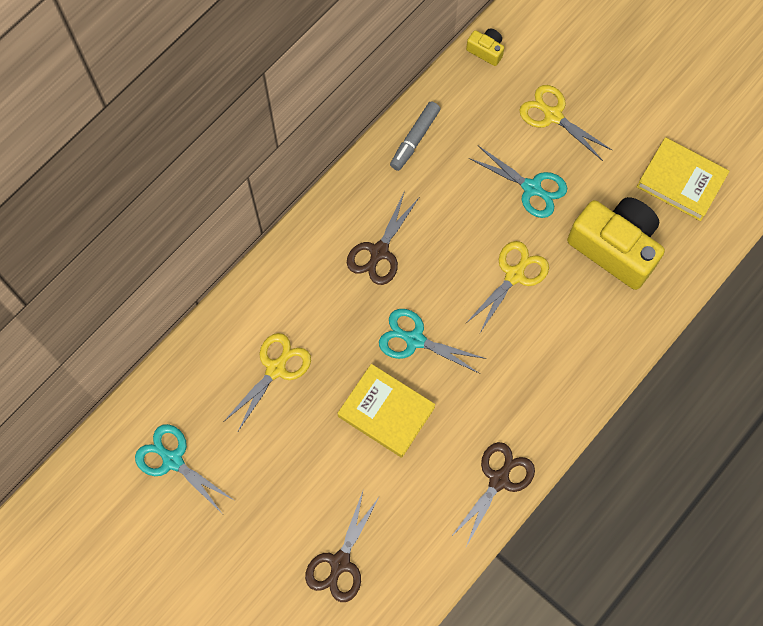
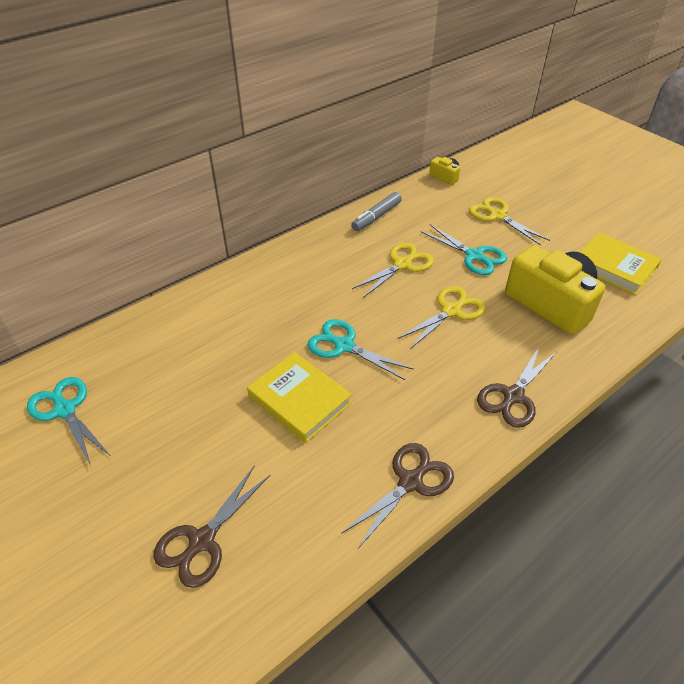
camera: 10 degrees right, 25 degrees down
yellow scissors [223,333,311,431] -> yellow scissors moved to [352,243,434,298]
brown scissors [347,191,419,285] -> brown scissors moved to [477,346,556,428]

